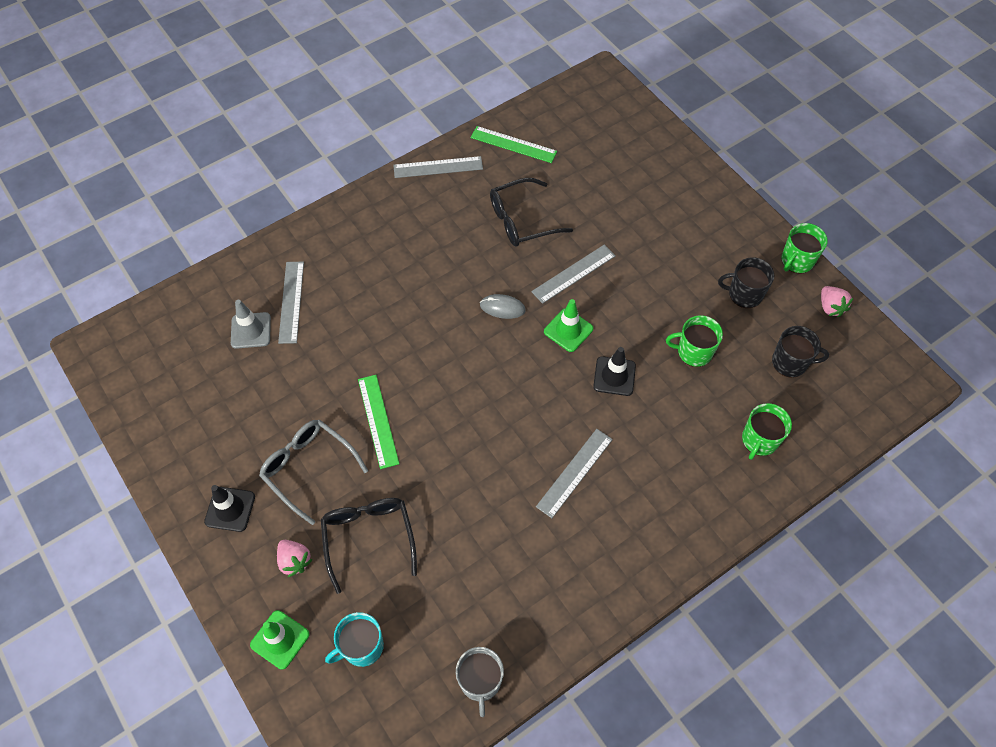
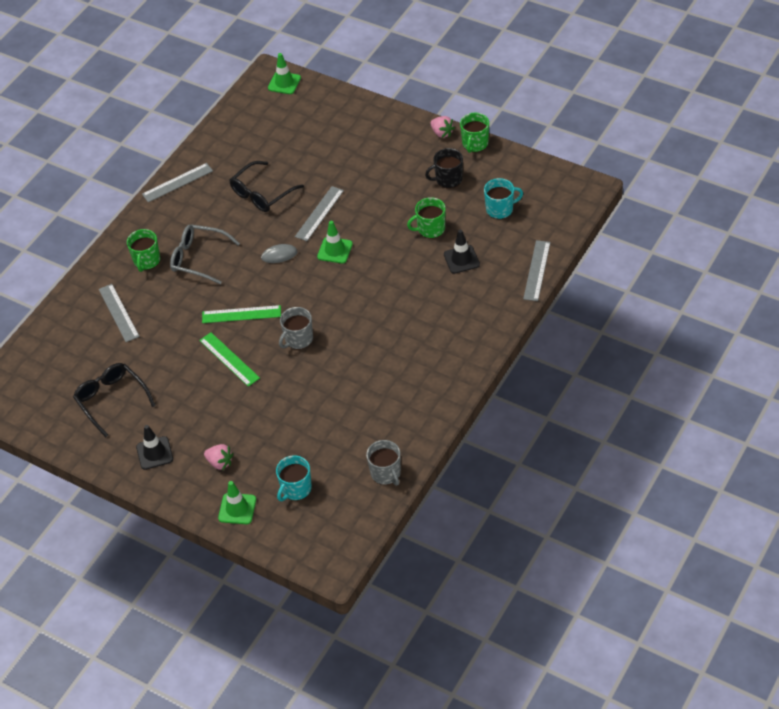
camera: 20 degrees left, 10 degrees down
grey traffic cone [231,300,271,349] -> none
grey glasses [259,420,368,525] -> grey glasses moved to [170,225,240,284]
black glasses [321,498,417,594] -> black glasses moved to [73,363,156,437]
green ruler [471,126,557,163] -> green ruler moved to [202,305,281,323]
grey ruler [536,429,613,518] -> grey ruler moved to [523,240,551,301]
black traffic cone [593,347,636,396] -> black traffic cone moved to [444,230,480,274]
green mug [742,403,792,460] -> green mug moved to [127,229,160,272]
black mug [772,326,829,378] -> turquoise mug [484,178,523,219]
pink strawberry [821,286,853,317] -> pink strawberry moved to [430,116,455,138]
none -> green traffic cone [268,53,301,94]
none -> grey mug [279,307,313,350]

